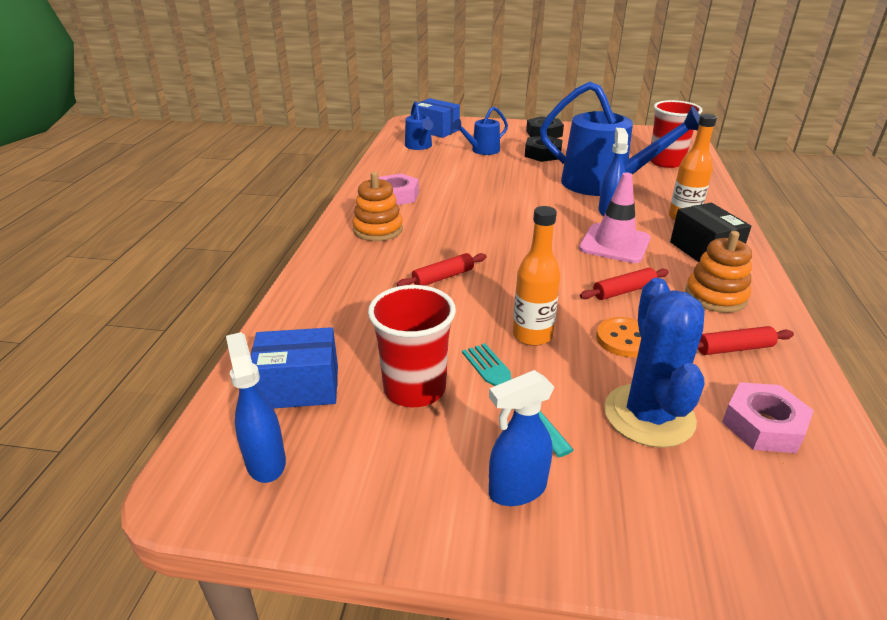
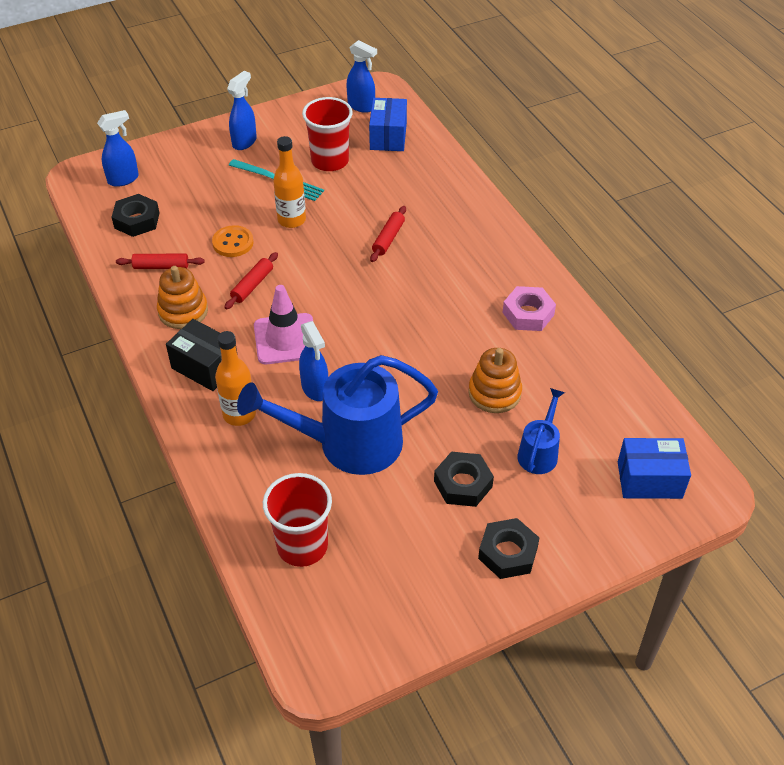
camera: 145 degrees right, 15 degrees up
blue box [251,327,338,409] -> blue box turned 45 degrees counterclockwise [369,98,407,151]
orange stacking toy [352,172,403,241] -> orange stacking toy moved to [468,348,522,413]
blue watering can [405,101,433,150] -> none
blue cactus [604,278,705,448] -> none
red rolling pin [698,326,794,355] -> red rolling pin turned 45 degrees clockwise [116,254,204,269]
pink nut [722,382,814,453] -> black nut [112,194,159,237]
none -> blue spray bottle [97,110,139,187]

